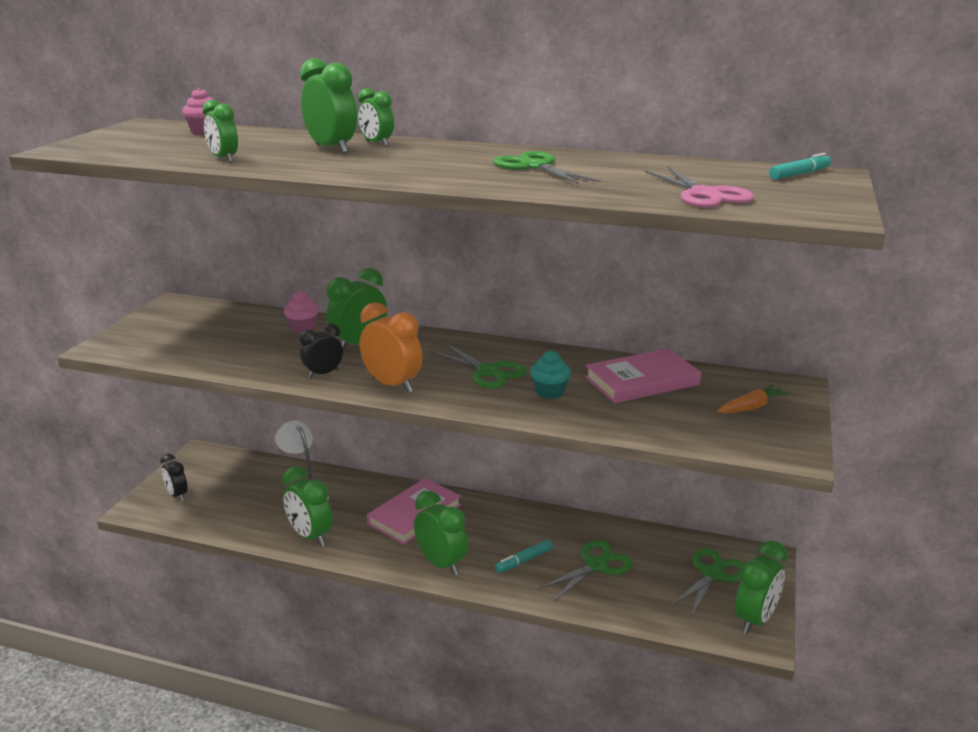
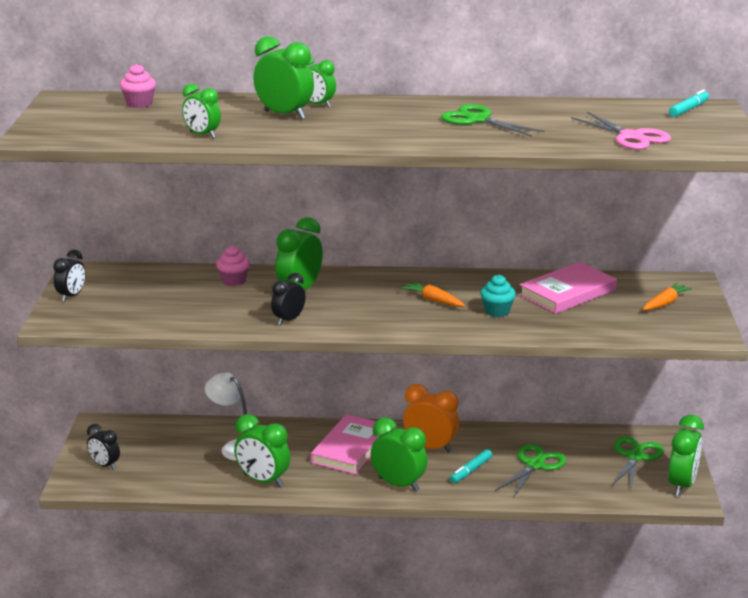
camera: 15 degrees left, 0 degrees up
orange clock [360,302,423,393] -> orange clock moved to [403,384,459,453]
green scissors [429,343,527,389] -> orange carrot [401,281,465,307]
none -> black clock [53,250,86,302]

